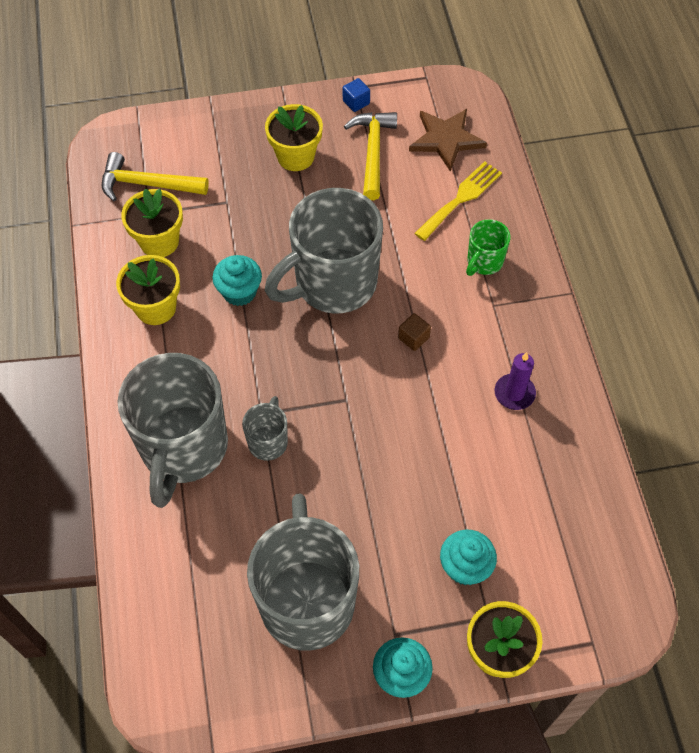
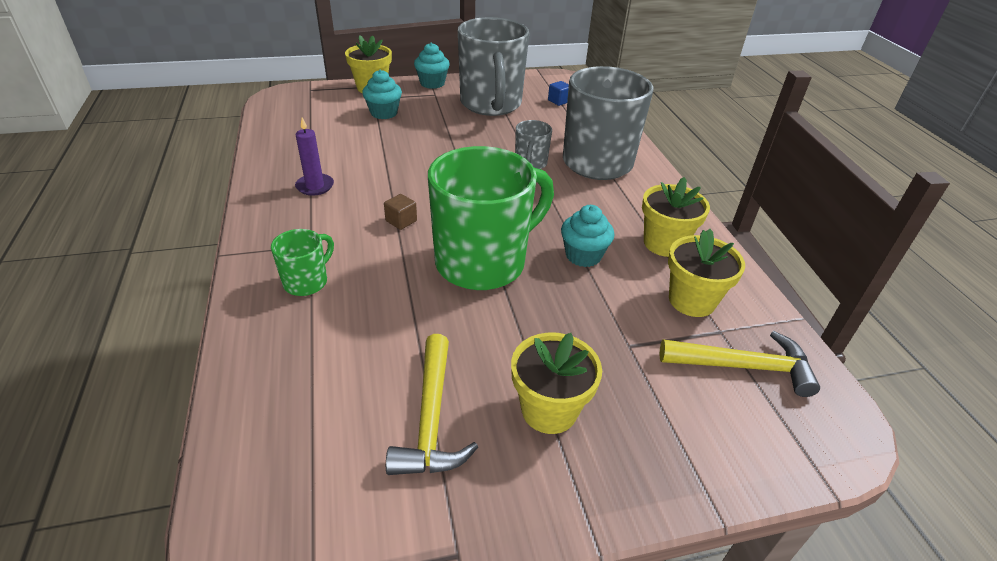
camera: 175 degrees right, 20 degrees down
grey mug [265,188,383,314] -> green mug [428,146,554,290]
blue cube [343,78,370,112] -> blue cube moved to [548,81,569,106]
brown star [409,109,487,172] -> none
yellow fork [414,161,502,241] -> none

